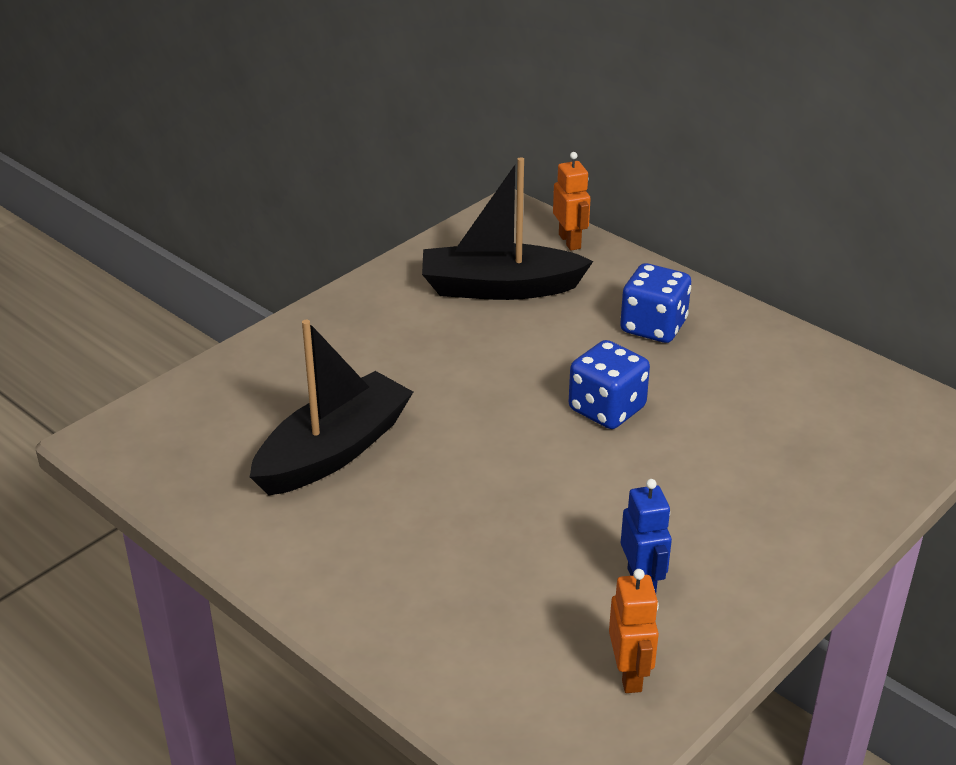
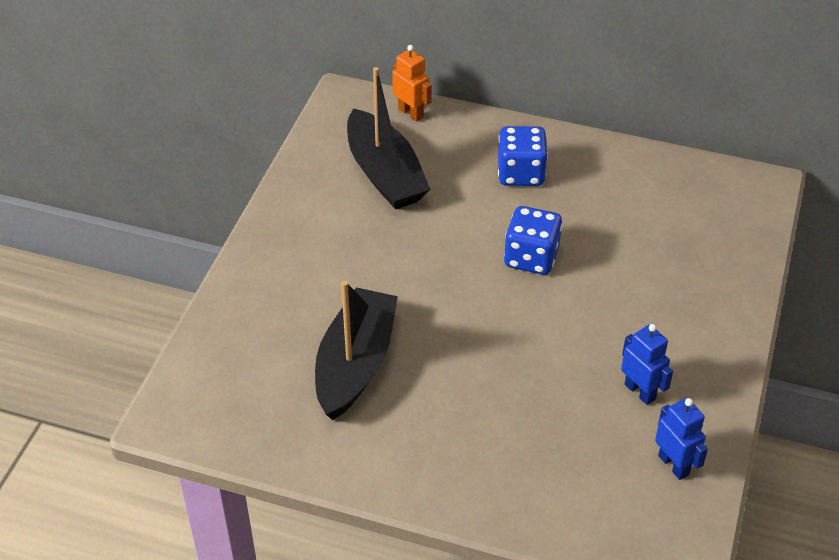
camera: 25 degrees left, 10 degrees up
black boat [422,157,593,300] -> black boat turned 90 degrees counterclockwise [347,67,431,209]
orange robot [609,569,659,693] -> blue robot [655,398,708,480]

